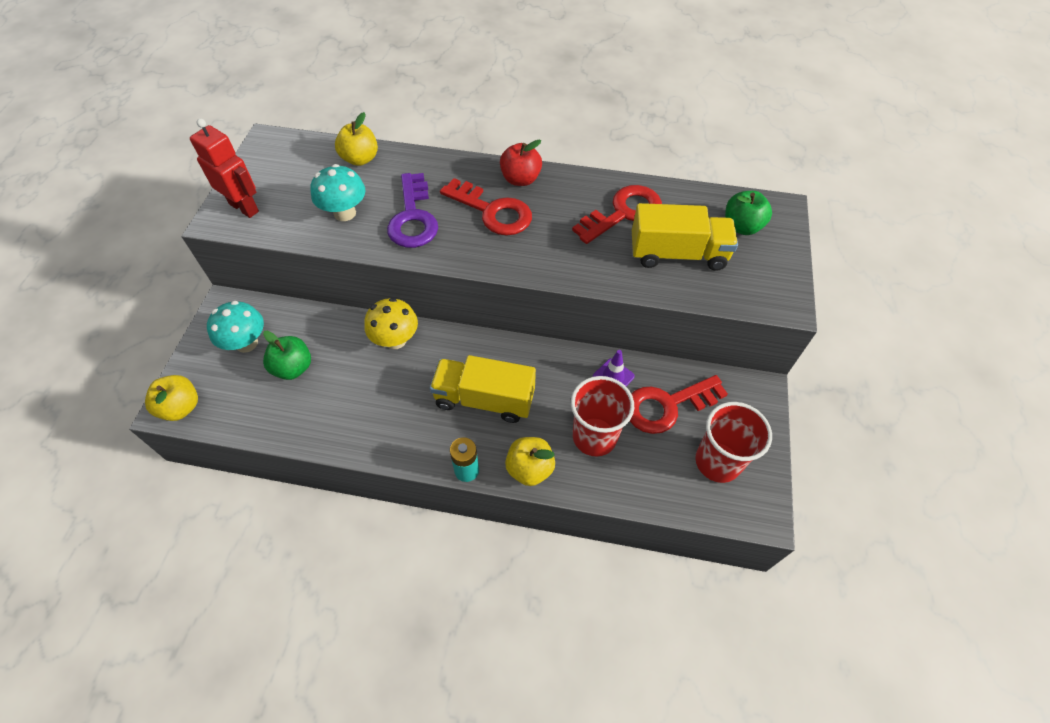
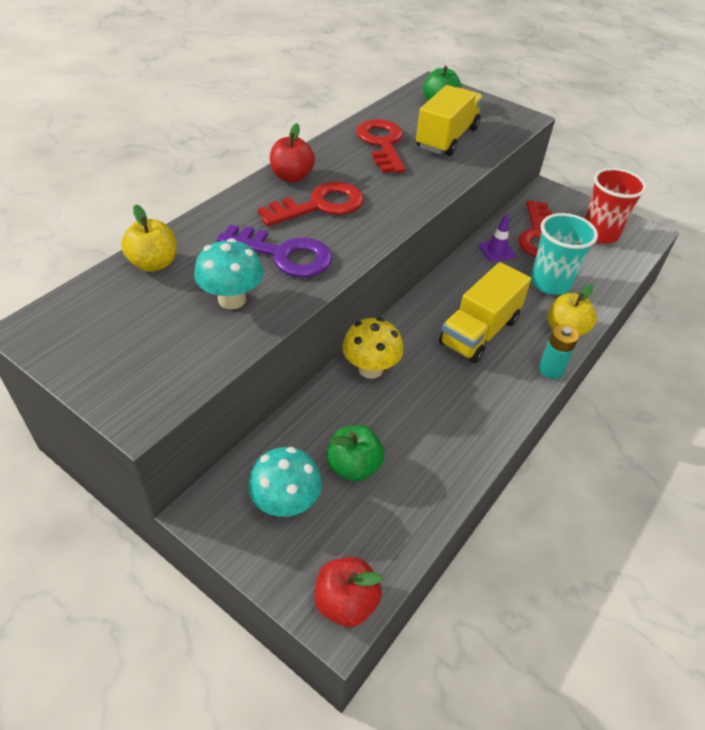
camera: 65 degrees left, 10 degrees down
yellow apple [145,375,198,421] -> red apple [314,557,383,627]
red robot [190,119,259,218] -> none
red cup [571,376,634,456] -> turquoise cup [531,213,598,295]

